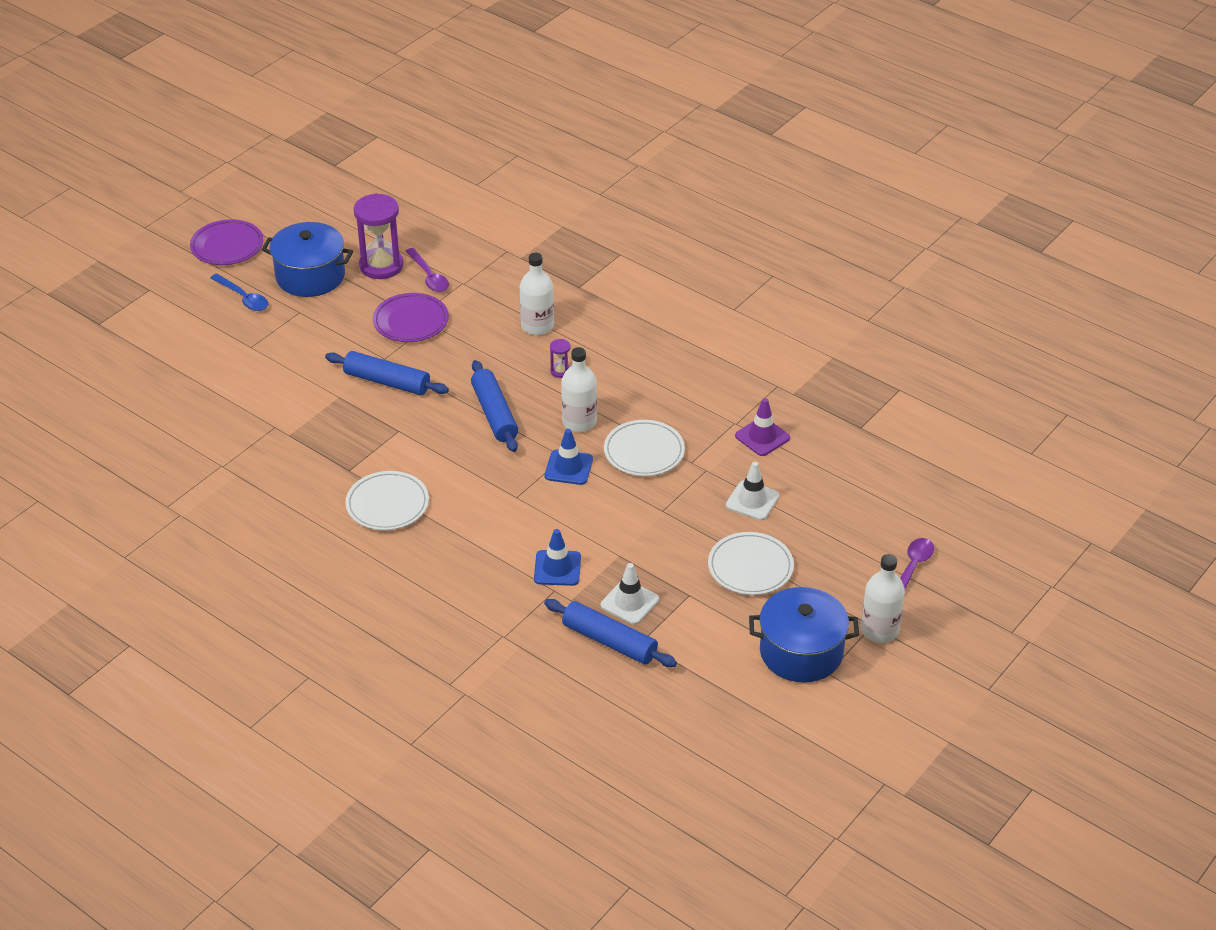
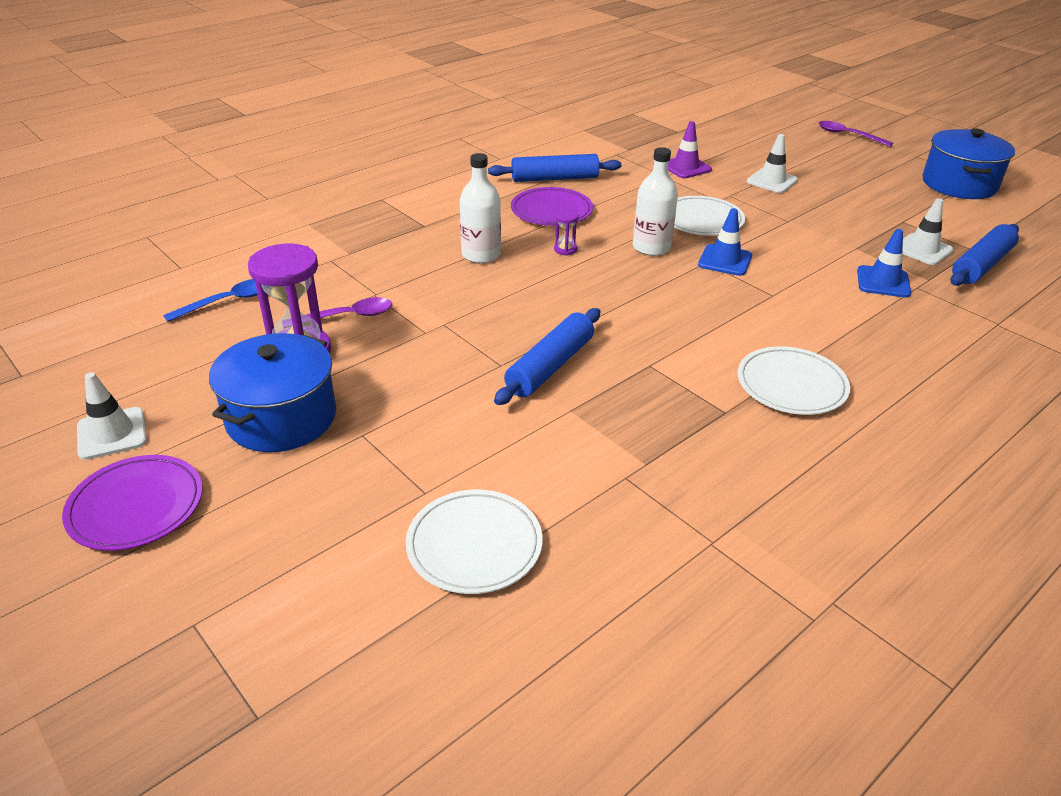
camera: 80 degrees left, 5 degrees down
blue spoon [210,274,268,311] -> blue spoon moved to [163,279,258,322]
purple plate [373,293,449,342] -> purple plate moved to [511,187,593,226]
blue rolling pin [471,360,518,452] -> blue rolling pin moved to [488,154,621,182]
white plate [708,532,794,595] -> white plate moved to [406,490,543,594]
white bottle [861,554,905,643] -> none
none -> white traffic cone [77,372,147,460]

